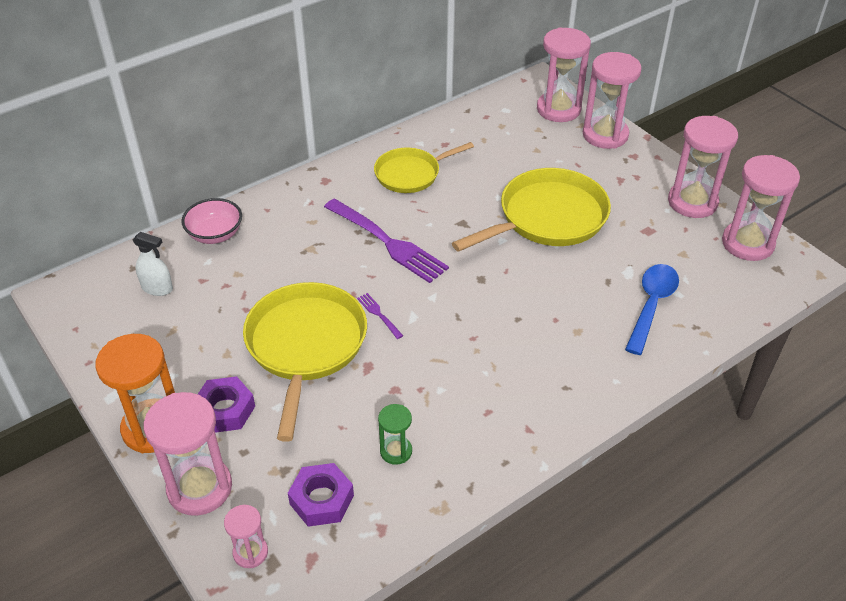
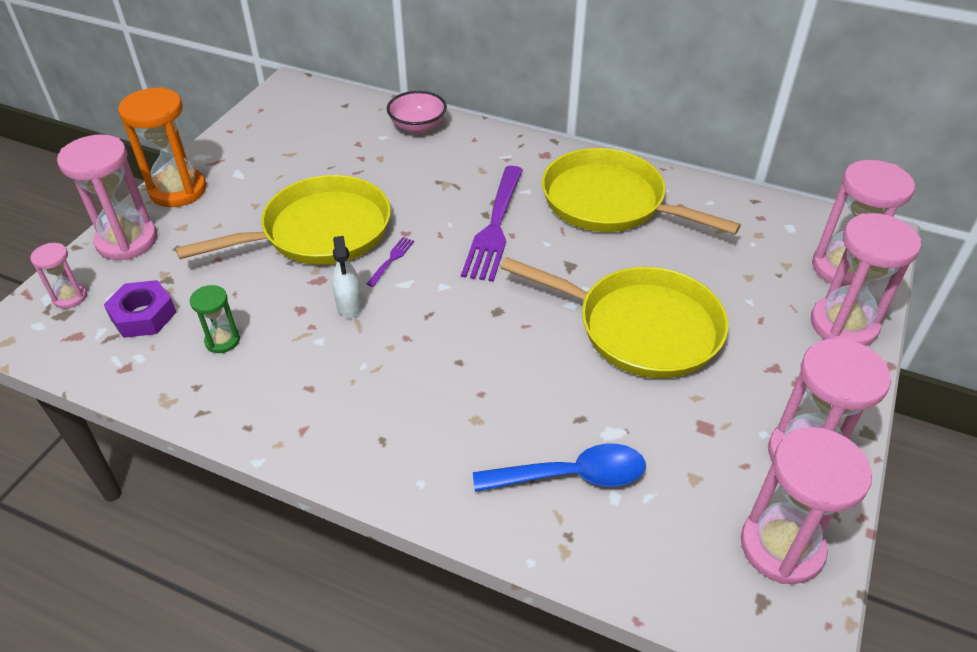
camera: 60 degrees right, 0 degrees up
white spray bottle [133,232,173,296] -> white spray bottle moved to [332,236,363,318]
purple nut [198,376,255,433] -> none
yellow pan [374,142,474,193] -> yellow pan [542,148,741,234], size x1.60

